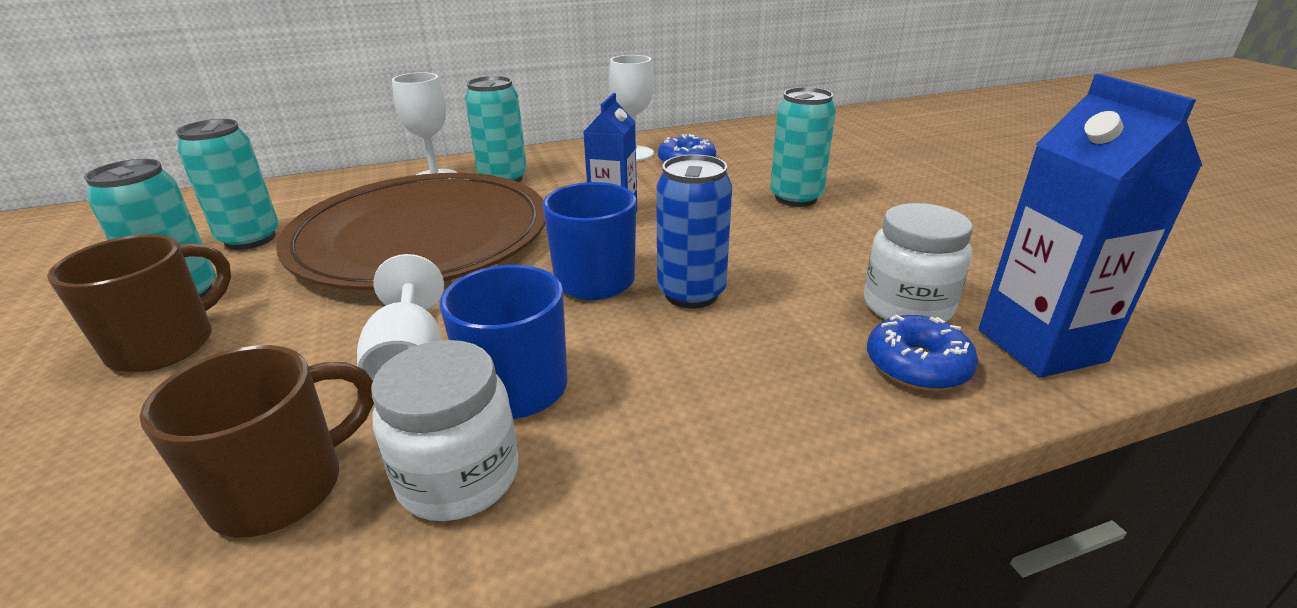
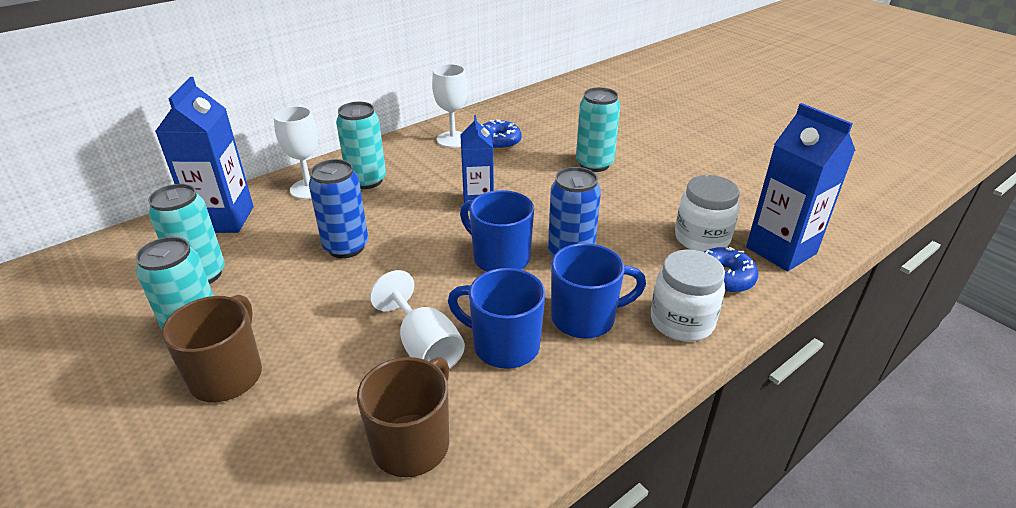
camera: 20 degrees left, 5 degrees up
brown plate [276,173,545,290] -> blue can [309,159,368,258]
white jar [371,340,518,521] -> white jar moved to [651,249,725,342]
none -> blue carton [155,77,254,233]
none -> blue mug [551,243,646,339]

